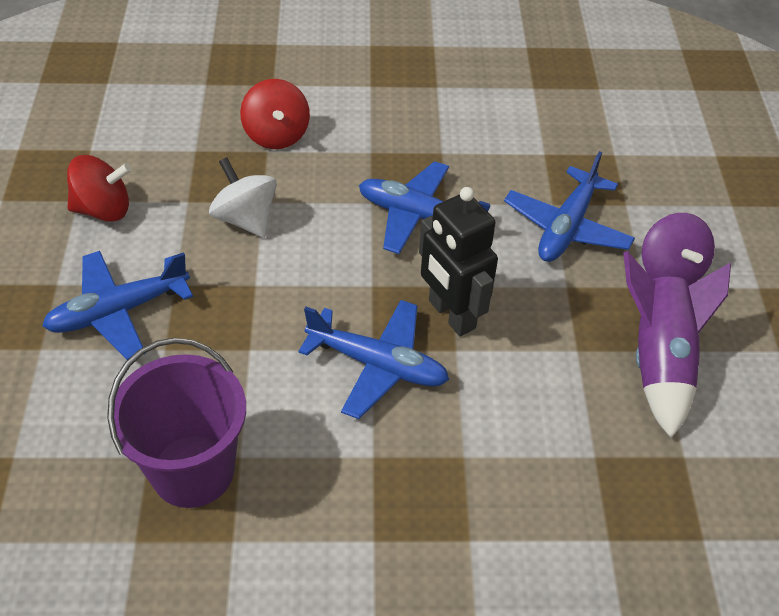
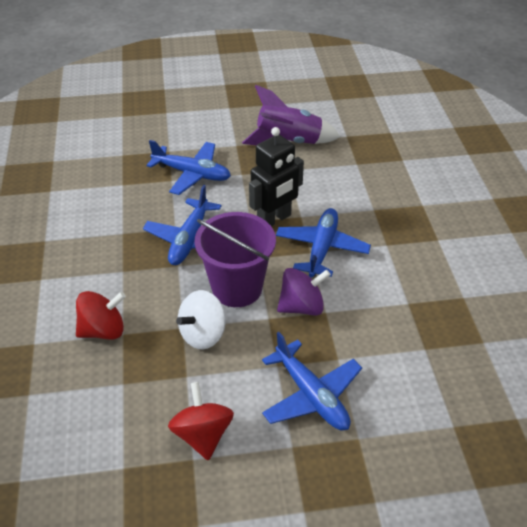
camera: 95 degrees left, 5 degrees down
purple bucket [107,338,246,508] -> purple bucket moved to [195,212,276,307]
purple spinning top [642,213,715,285] -> purple spinning top moved to [277,268,331,316]

